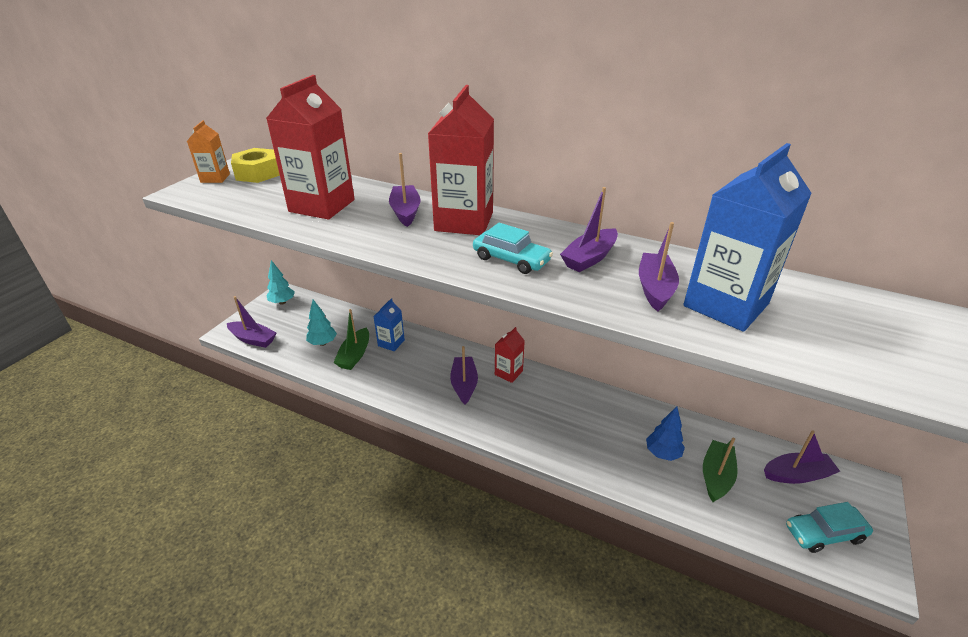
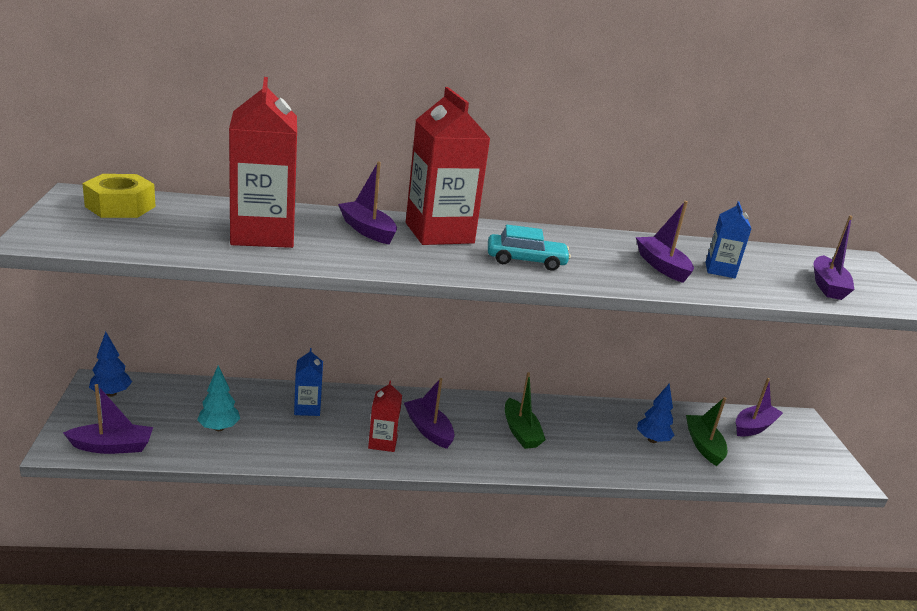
camera: 35 degrees left, 10 degrees down
orange carton [187,120,230,183] -> none
turquoise tree [267,260,295,304] -> blue tree [89,332,132,397]
green boat [334,309,369,370] -> green boat moved to [505,372,546,449]
red carton [495,327,525,383] -> red carton moved to [368,380,402,452]
purple boat [560,187,618,272] -> purple boat moved to [813,215,855,300]
blue carton [683,143,812,332] -> blue carton [706,201,751,278], size x0.50
turquoise car [786,502,873,553] -> none

